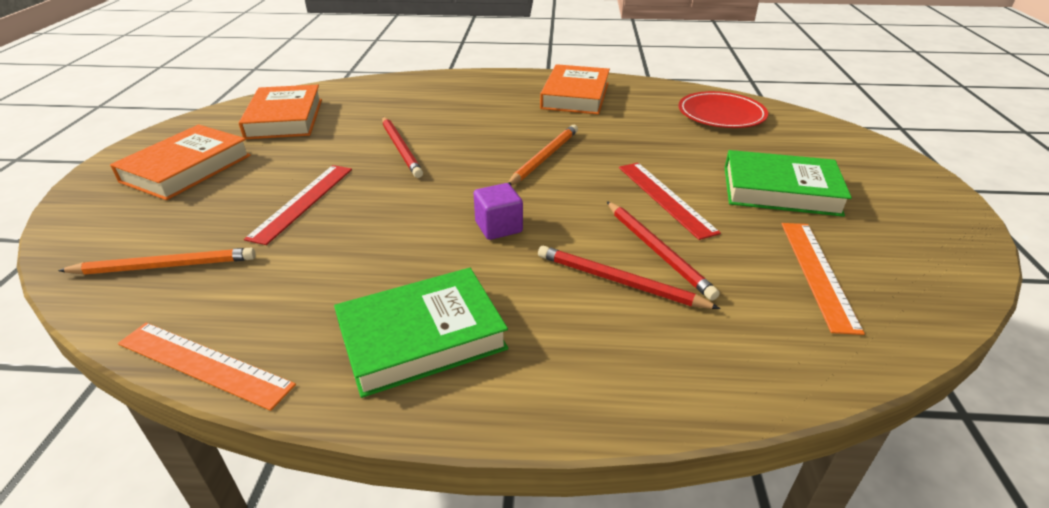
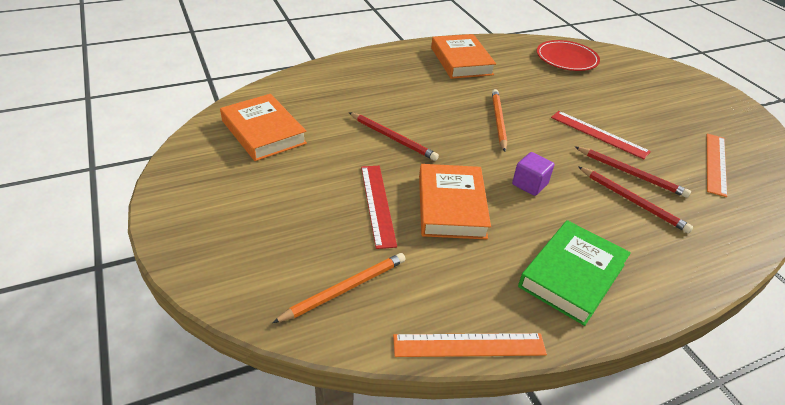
camera: 30 degrees left, 5 degrees up
orange book [110,125,251,200] -> orange book moved to [419,164,491,239]
red pencil [538,246,721,309] -> red pencil turned 135 degrees counterclockwise [579,167,693,233]
green book [724,150,852,217] -> none
orange ruler [782,223,865,335] -> orange ruler turned 45 degrees clockwise [707,134,727,197]

